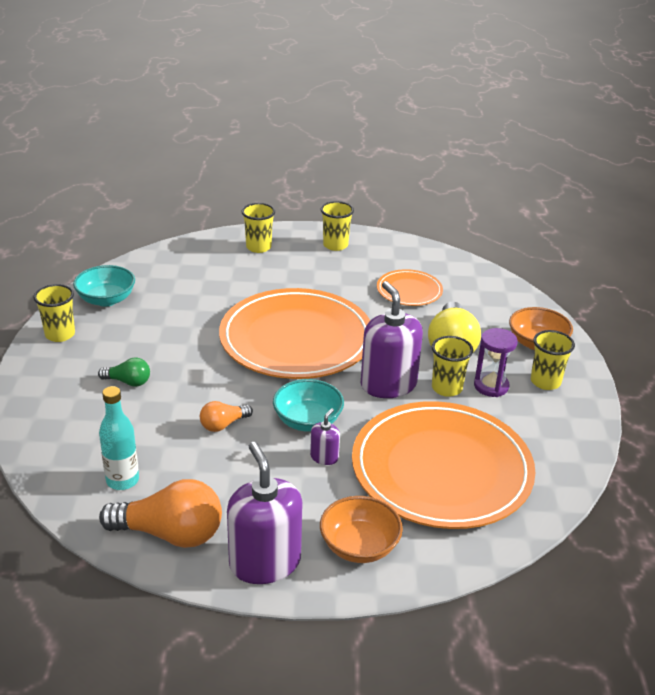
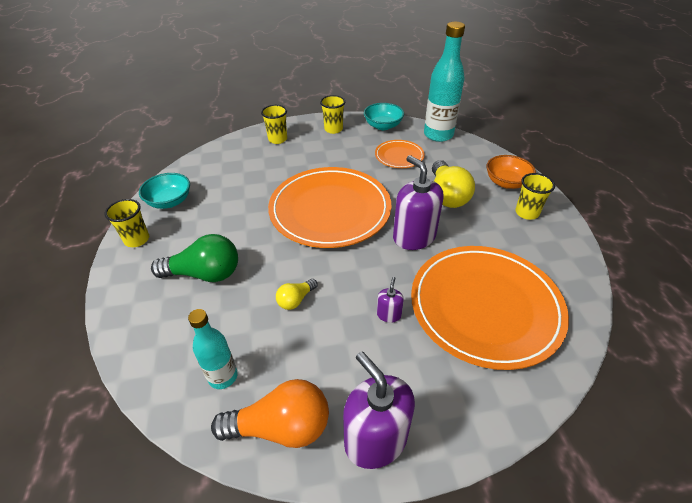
camera: 10 degrees left, 10 degrees up
green light bulb [98,358,150,387] -> green light bulb [151,234,238,282], size x1.91
orange light bulb [200,401,253,432] -> yellow light bulb [276,279,318,310]
turquoise bowl [273,379,344,432] -> turquoise bowl moved to [364,103,404,130]
orange bowl [320,496,403,563] -> none
yellow cup [432,336,473,397] -> none
purple hourglass [474,328,518,397] -> none
none -> turquoise bottle [424,22,465,142]

